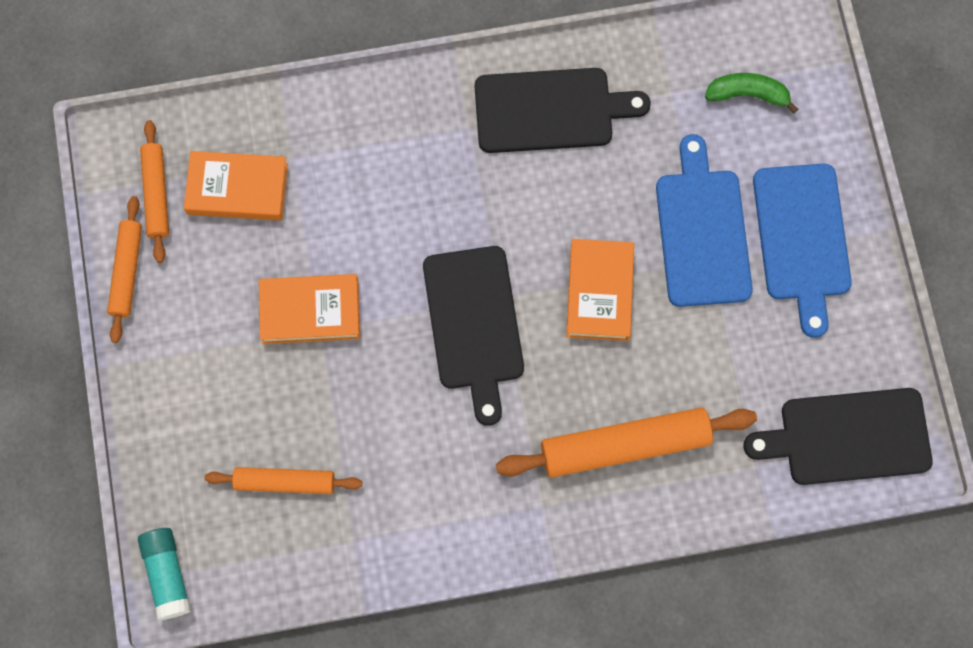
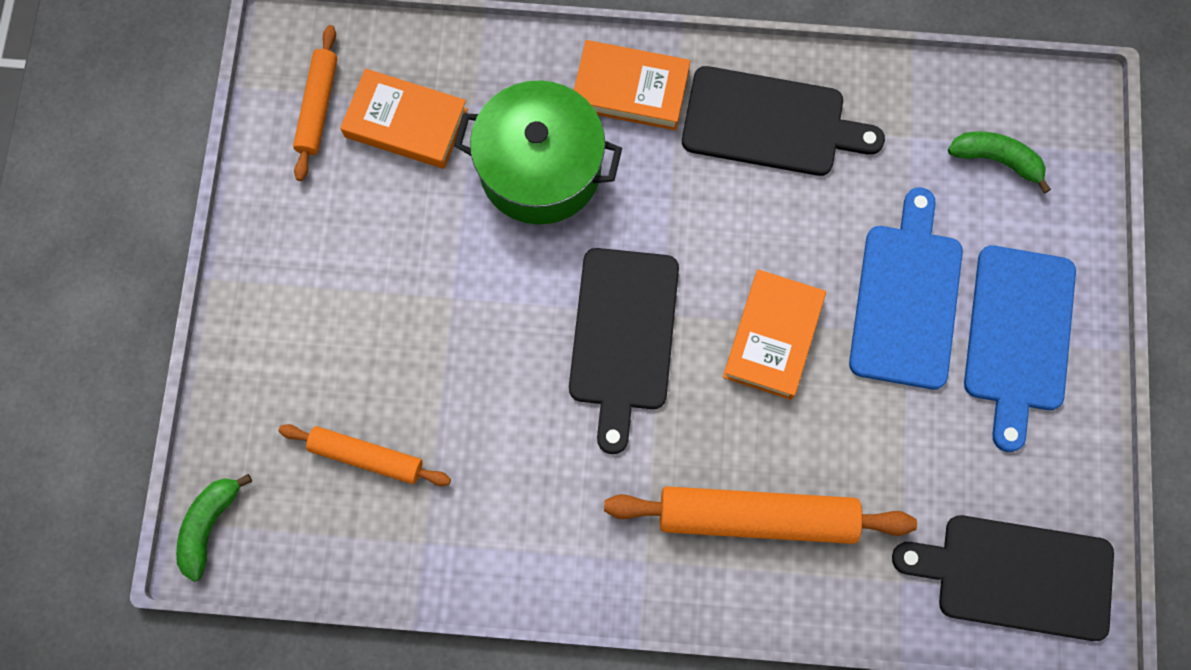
camera: 15 degrees right, 0 degrees up
orange rolling pin [107,196,142,343] -> none
turquoise glue stick [138,528,191,621] -> green banana [176,474,252,582]
orange book [259,274,360,344] -> orange book moved to [574,40,690,130]
none -> green pot [454,80,622,225]

